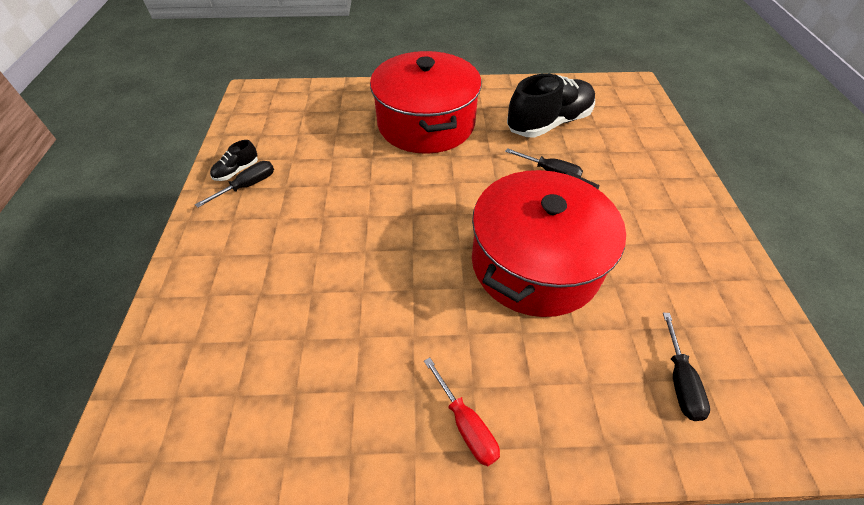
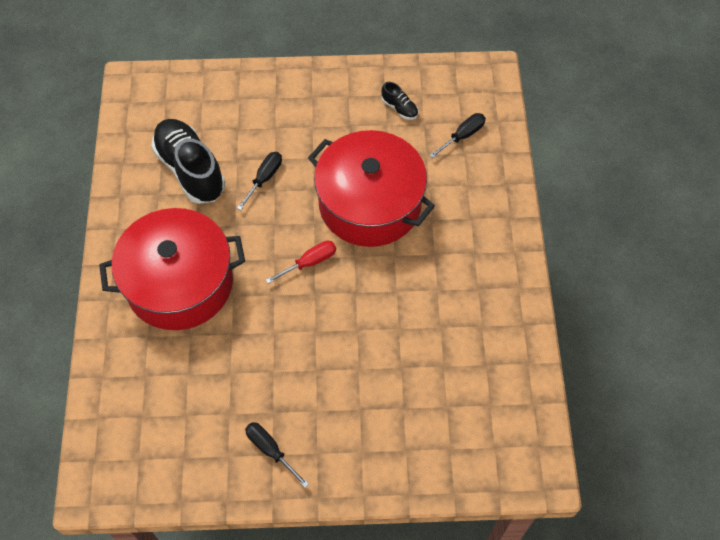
camera: 90 degrees left, 10 degrees up
black shoe [210,140,258,181] -> black shoe moved to [381,82,418,120]
red screwdriver [424,357,500,467] -> red screwdriver moved to [266,241,336,284]
black screwdriver [663,313,710,421] -> black screwdriver turned 45 degrees counterclockwise [429,113,486,158]

